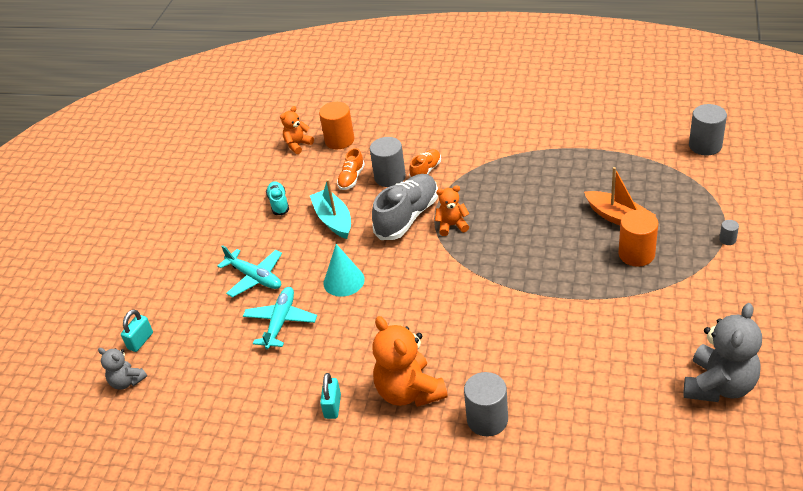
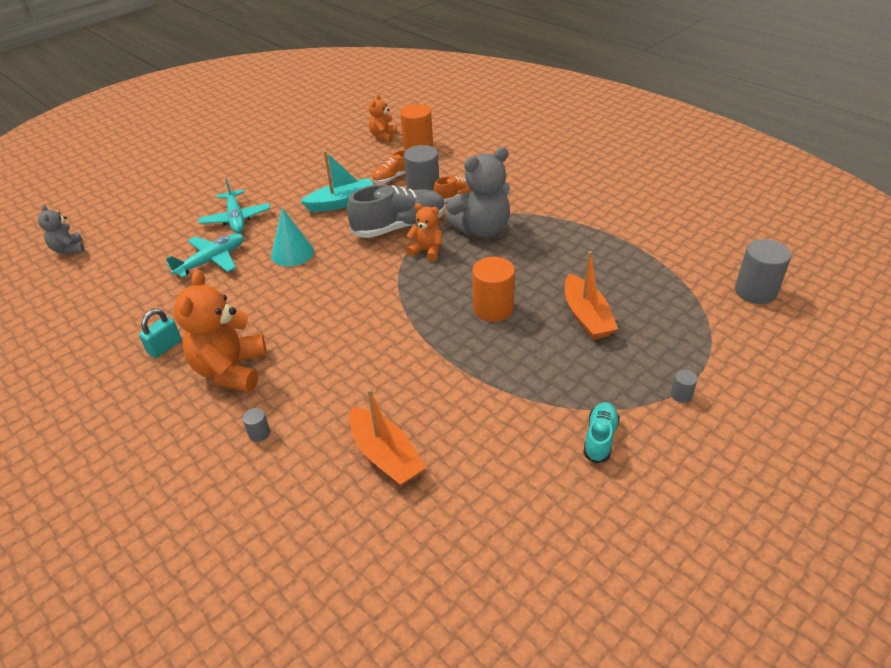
camera: 30 degrees right, 0 degrees up
turquoise padlock [121,309,153,352] -> none
turquoise shoe [266,181,289,215] -> turquoise shoe moved to [583,402,620,463]
orange teddy bear [280,106,314,154] -> orange teddy bear turned 60 degrees counterclockwise [369,94,397,142]
turquoise boat [310,179,351,239] -> turquoise boat turned 60 degrees clockwise [300,151,373,212]
grey cylinder [464,372,508,436] -> grey cylinder [242,408,270,442], size x0.46
orange cylinder [618,210,658,267] -> orange cylinder moved to [472,257,515,322]
grey teddy bear [684,303,762,402] -> grey teddy bear moved to [446,147,510,237]
none -> orange boat [349,389,426,486]

